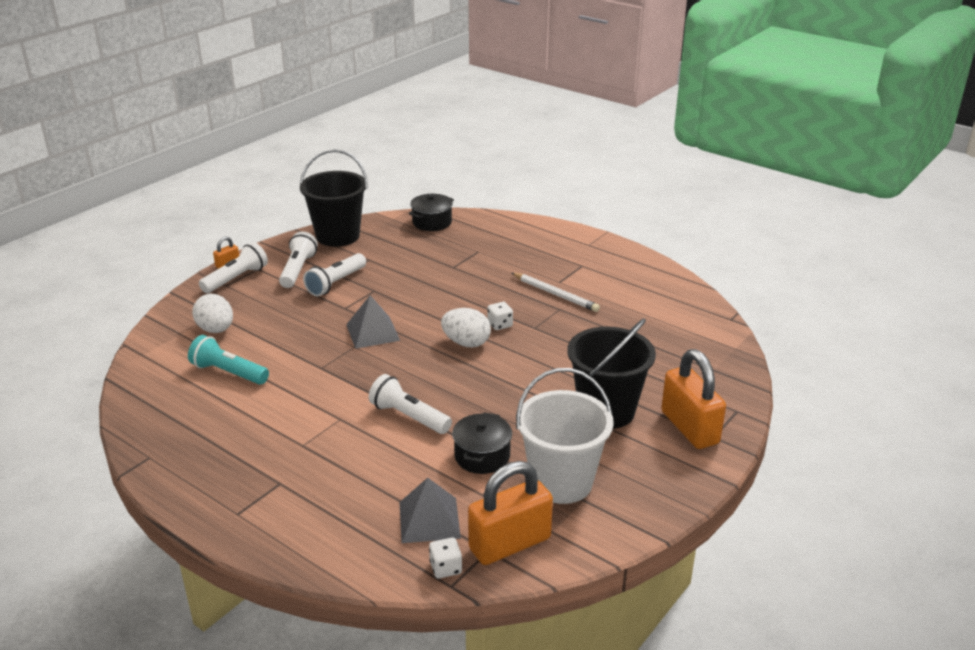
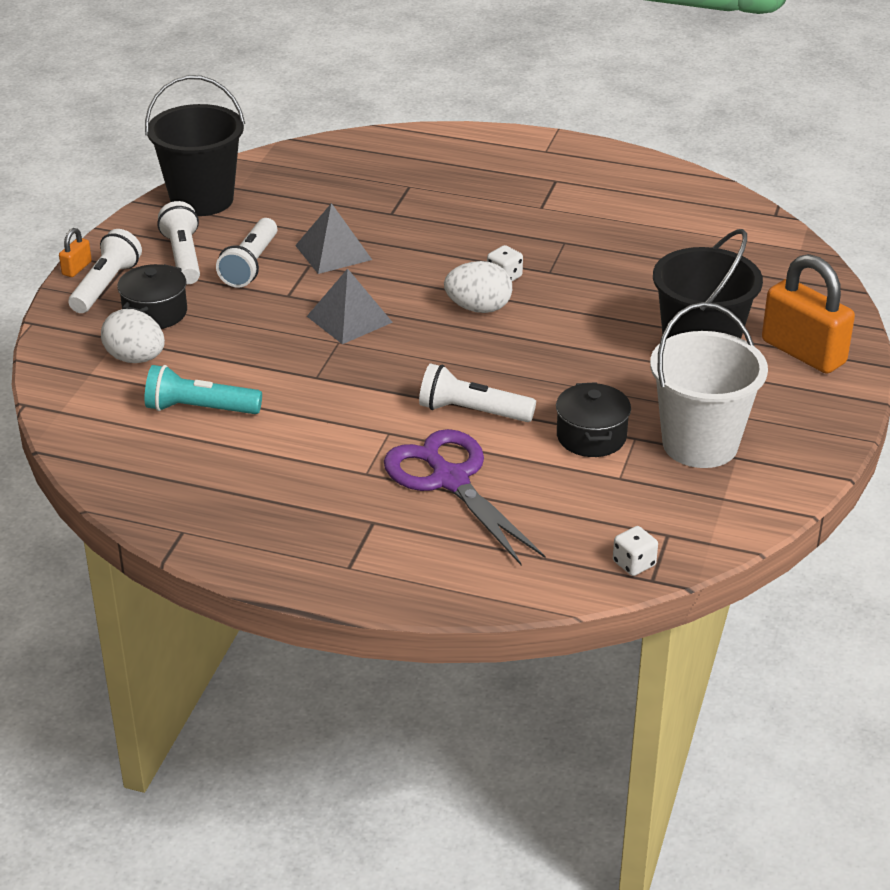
camera: 20 degrees left, 5 degrees up
grey pyramid [399,478,461,543] -> grey pyramid moved to [295,203,372,274]
black pot [409,194,454,231] -> black pot moved to [117,264,187,329]
orange padlock [468,461,553,565] -> none
white pencil [512,273,600,312] -> none
none -> purple scissors [384,429,545,565]

